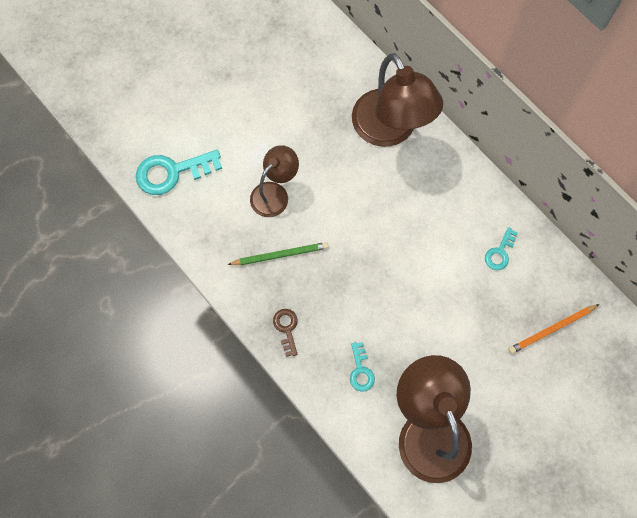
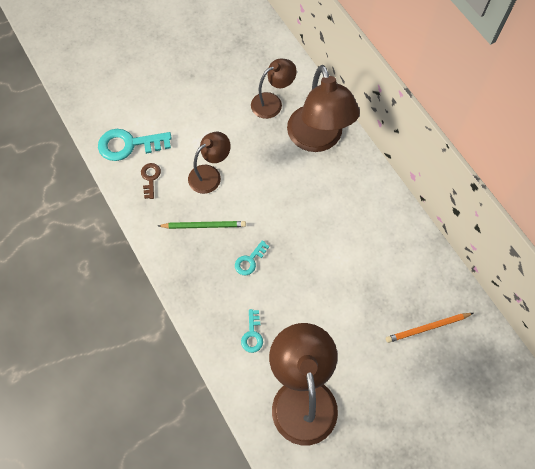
camera: 10 degrees right, 5 degrees down
brown key [273,309,298,357] -> brown key moved to [141,163,161,199]
turquoise key [485,227,518,270] -> turquoise key moved to [235,240,269,275]
none -> brown lamp [251,59,297,119]

